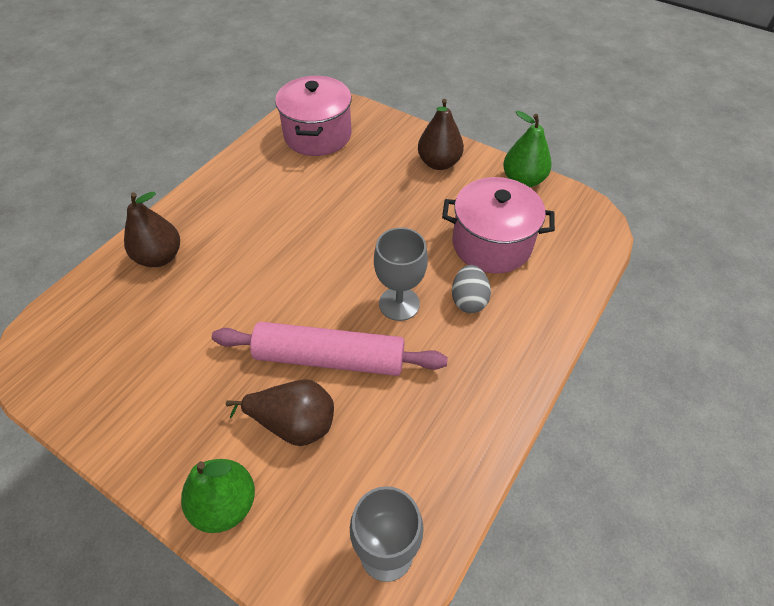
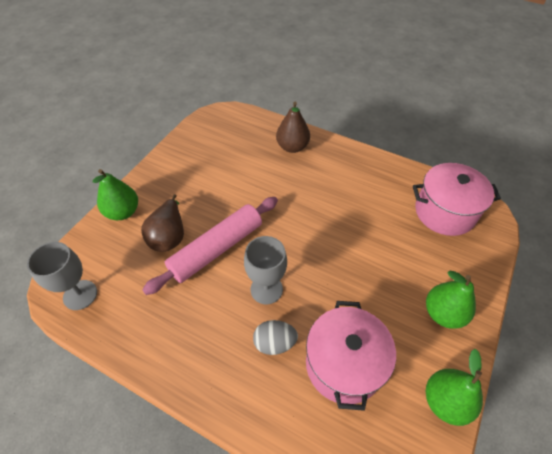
camera: 85 degrees right, 0 degrees up
pink rolling pin [212,322,448,376] -> pink rolling pin turned 45 degrees clockwise [142,197,278,295]
brown pear [418,99,464,170] -> green pear [426,271,476,329]

